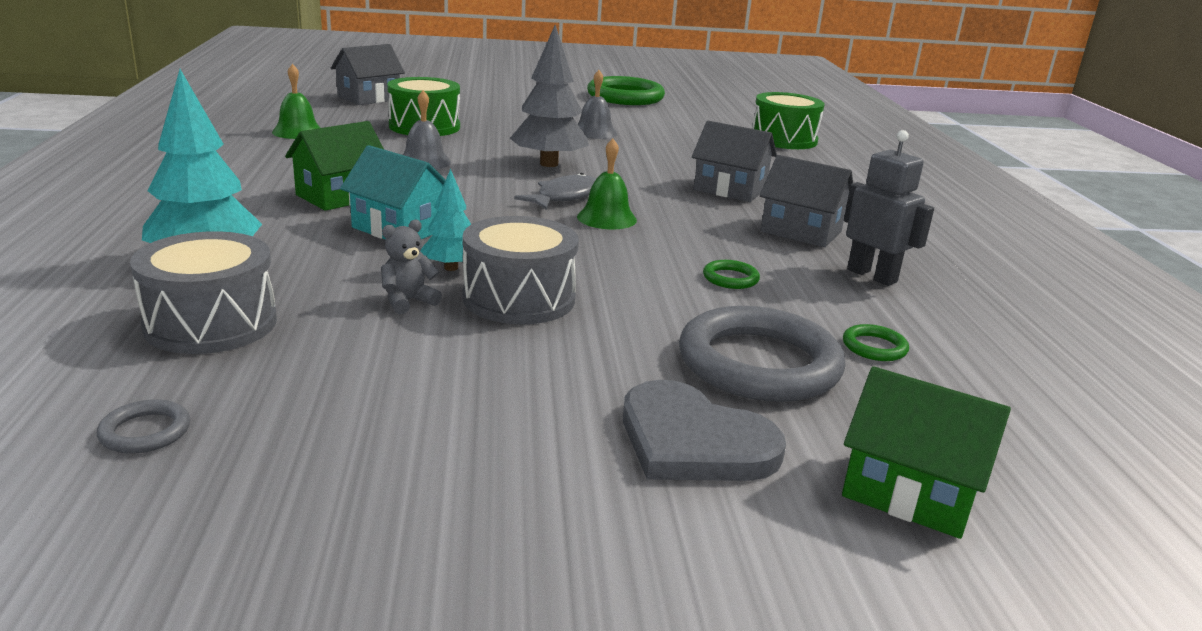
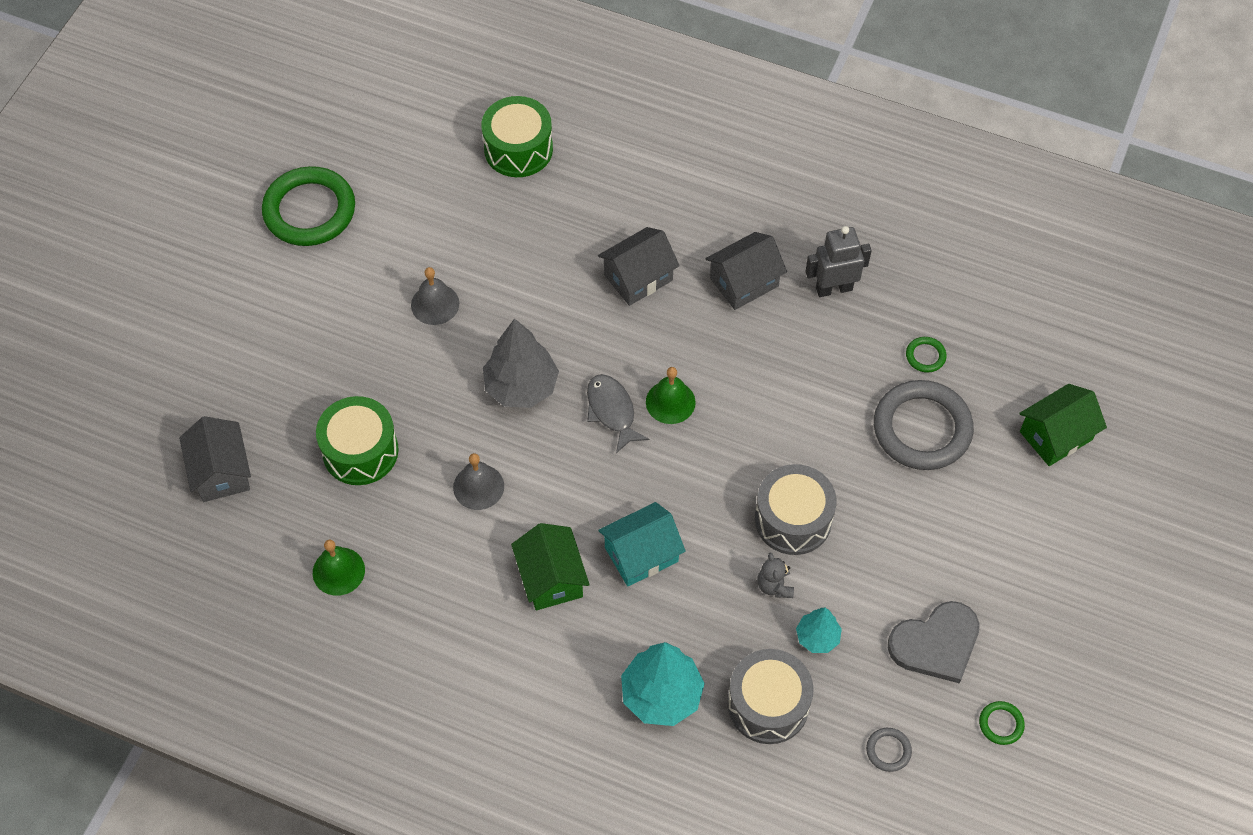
camera: 60 degrees left, 35 degrees up
turquoise tree [421,169,471,271] -> turquoise tree moved to [796,608,842,653]
grey heart [623,380,786,481] -> grey heart moved to [888,601,980,684]
green ring [703,260,760,289] -> green ring moved to [979,701,1025,745]

